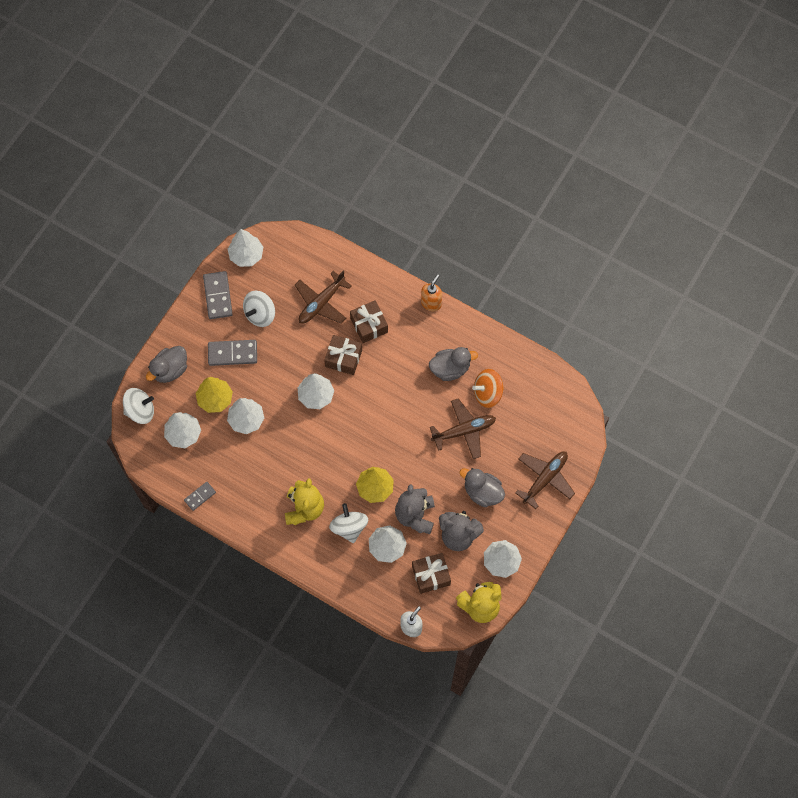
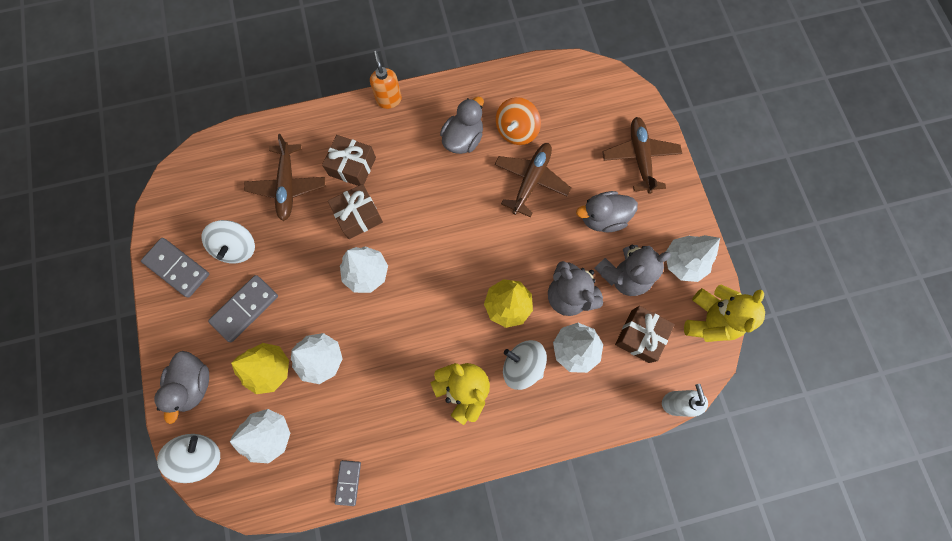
camera: 45 degrees left, 5 degrees up
white tree [228,229,263,267] -> none

